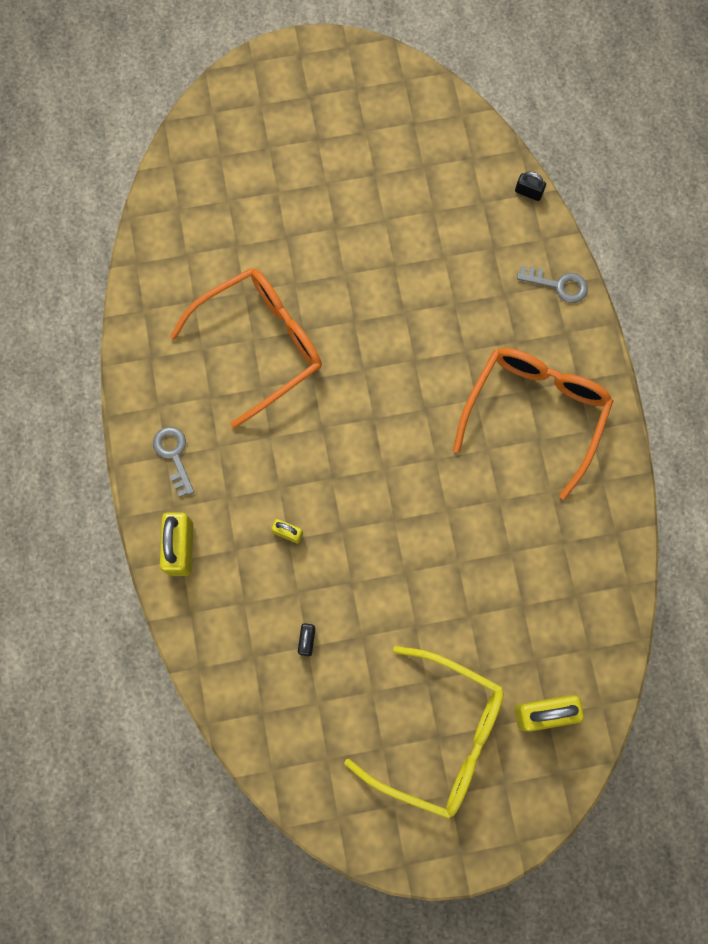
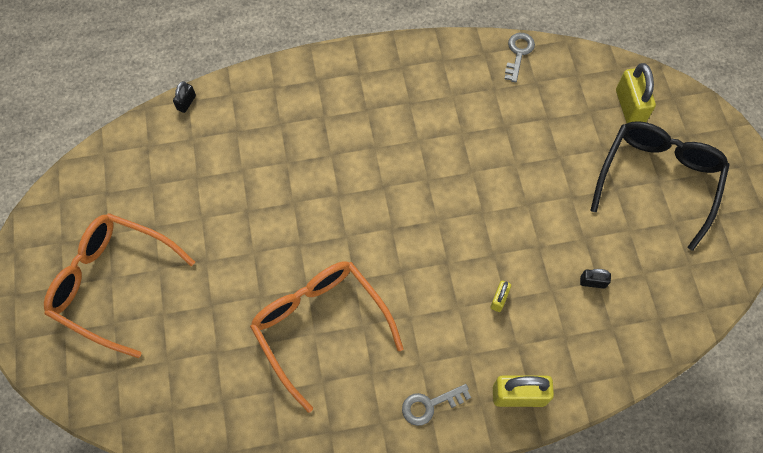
camera: 90 degrees left, 10 degrees down
yellow glasses [344,646,504,819] -> black glasses [590,121,730,251]
orange glasses [453,348,613,500] -> orange glasses moved to [44,213,195,358]
grey key [517,266,588,303] -> grey key moved to [505,33,535,83]

